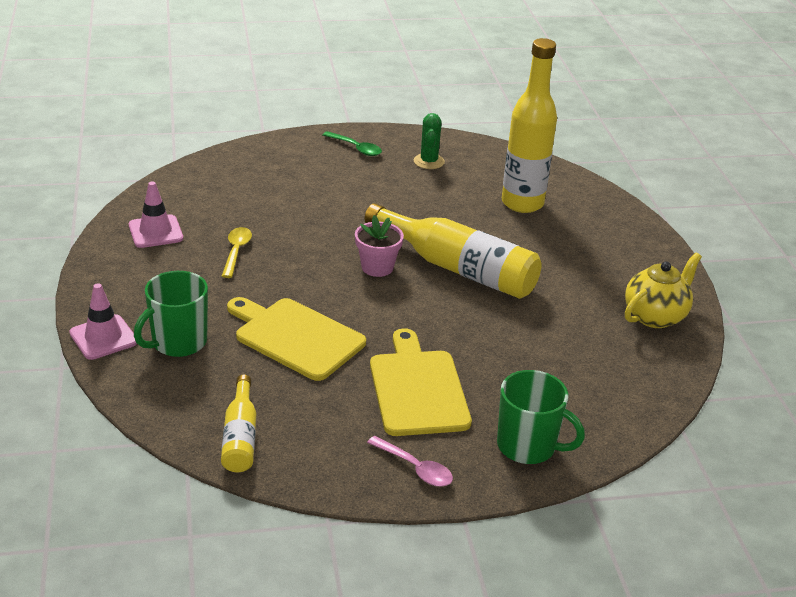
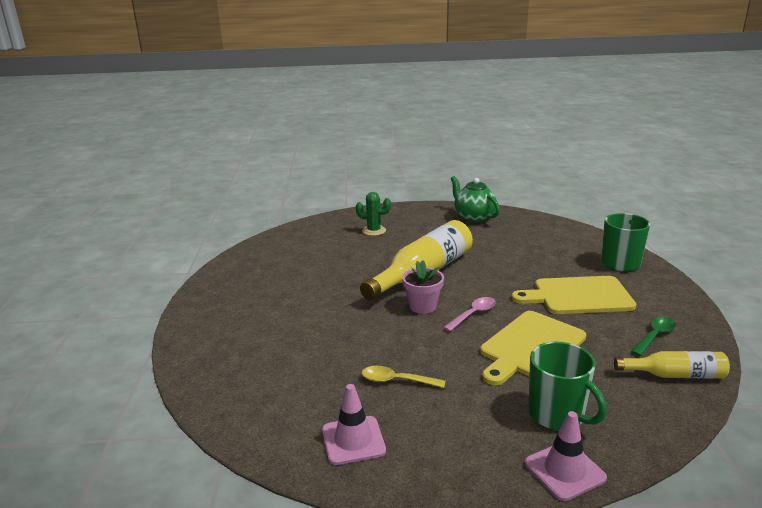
camera: 80 degrees left, 10 degrees down
green spoon [323,131,382,156] -> green spoon moved to [631,316,676,356]
pink spoon [367,436,453,487] -> pink spoon moved to [443,297,496,332]
green cactus [414,113,445,169] -> green cactus moved to [356,192,391,236]
yellow bottle [502,38,557,213] -> none
yellow teapot [625,252,702,328] -> green teapot [450,176,500,222]

